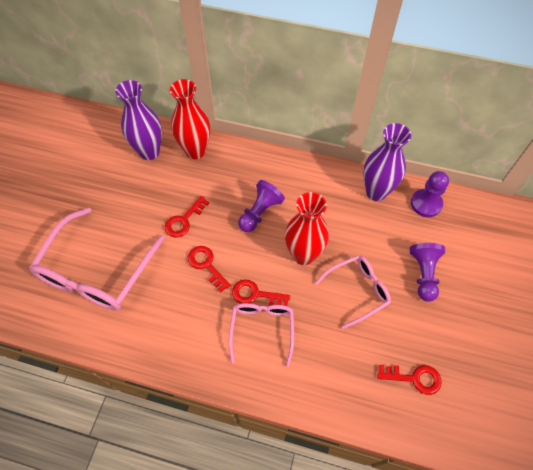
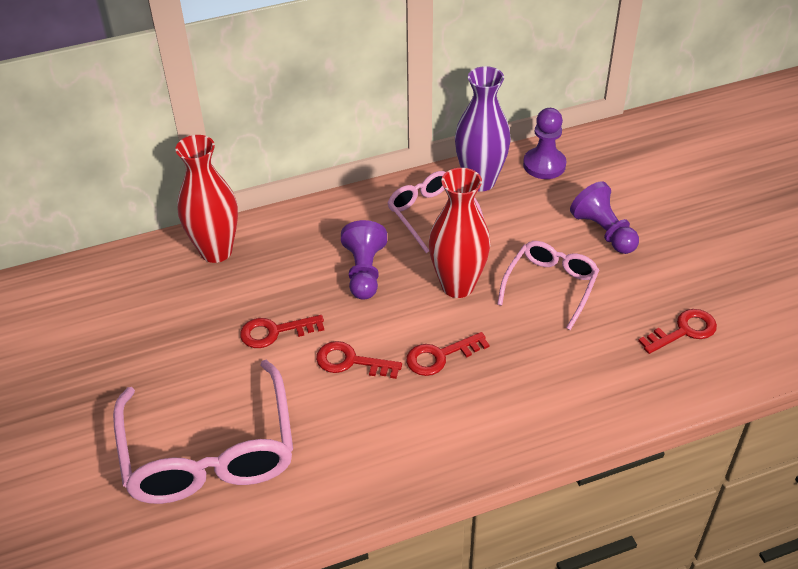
camera: 35 degrees left, 15 degrees down
purple vase [115,80,162,160] -> none
red key [165,196,209,238] -> red key turned 75 degrees clockwise [240,315,324,348]
pink glasses [229,303,294,367] -> pink glasses moved to [387,171,485,253]

